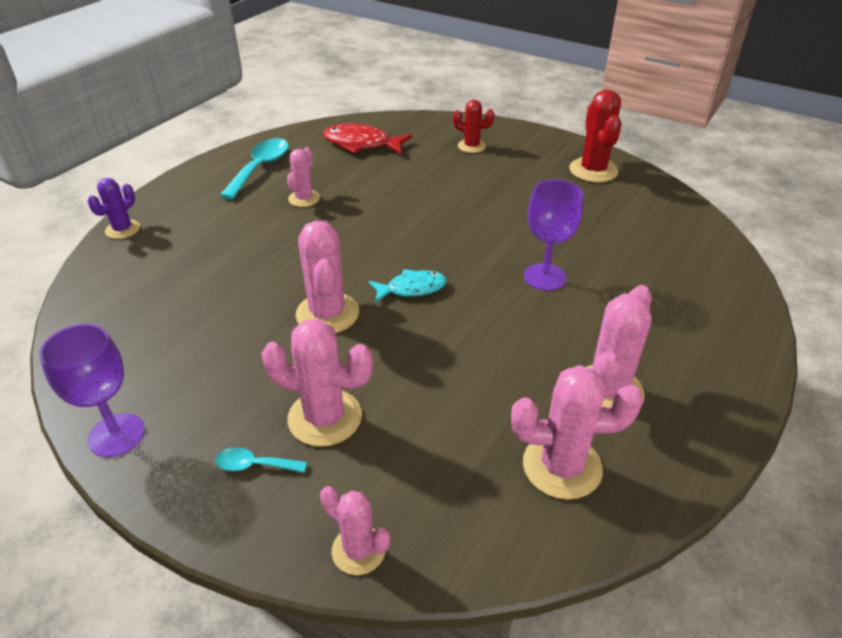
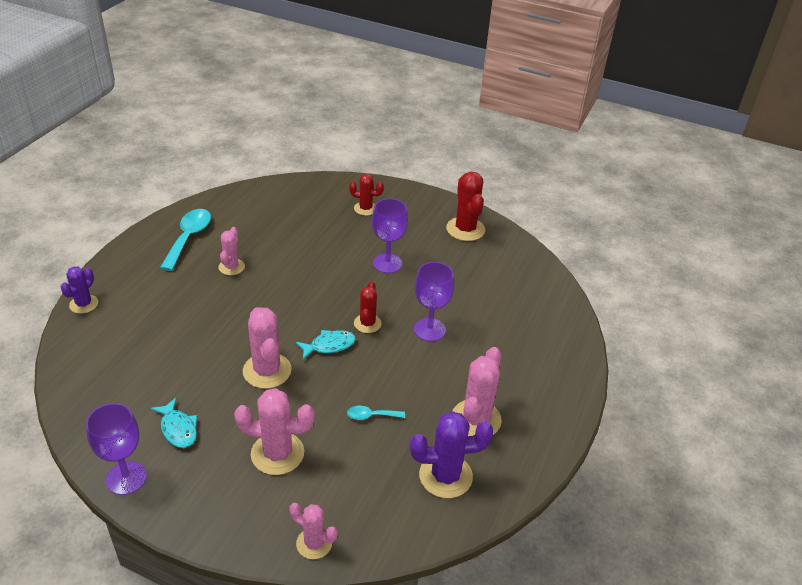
camera: 10 degrees left, 0 degrees up
turquoise spoon [215,447,307,472] -> turquoise spoon moved to [347,406,405,420]
red fish [323,124,412,154] -> none
pink cactus [511,365,643,500] -> purple cactus [410,411,494,498]
none -> turquoise fish [151,398,197,448]
none -> red cactus [354,282,382,333]
none -> purple goblet [372,198,408,273]

